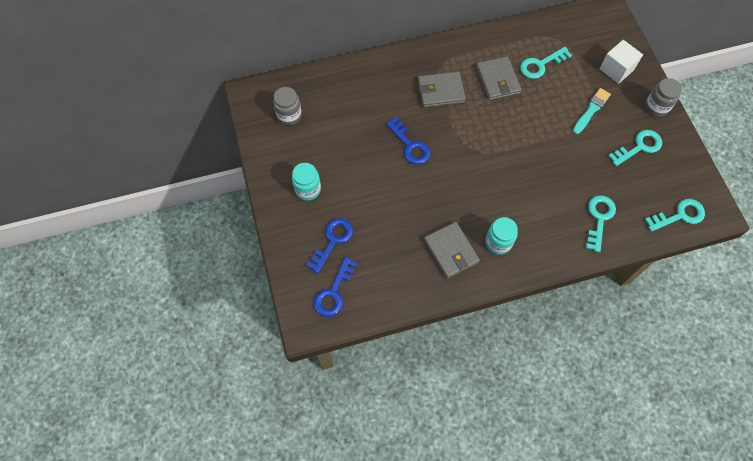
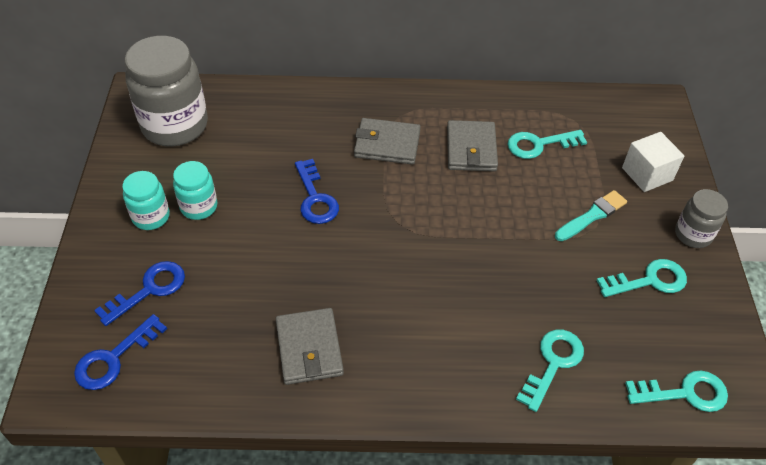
camera: 15 degrees right, 15 degrees down
grey jar [273,87,302,125] -> grey jar [125,36,208,147], size x1.93
turquoise jar [485,217,518,255] -> turquoise jar moved to [173,161,217,220]

